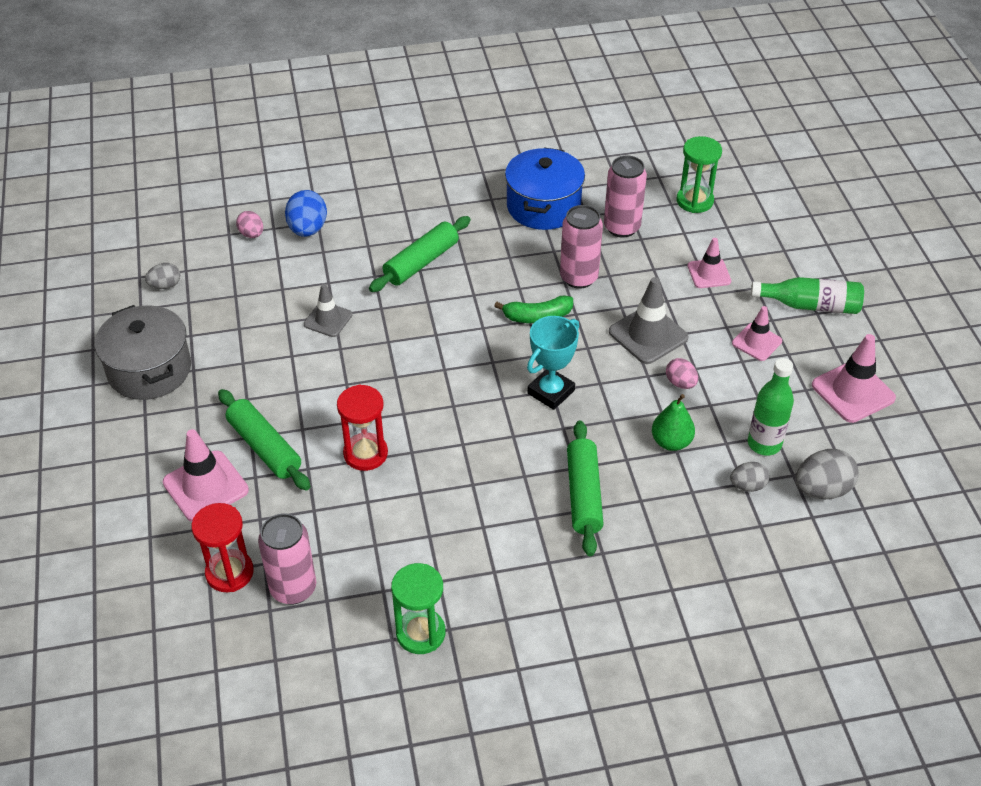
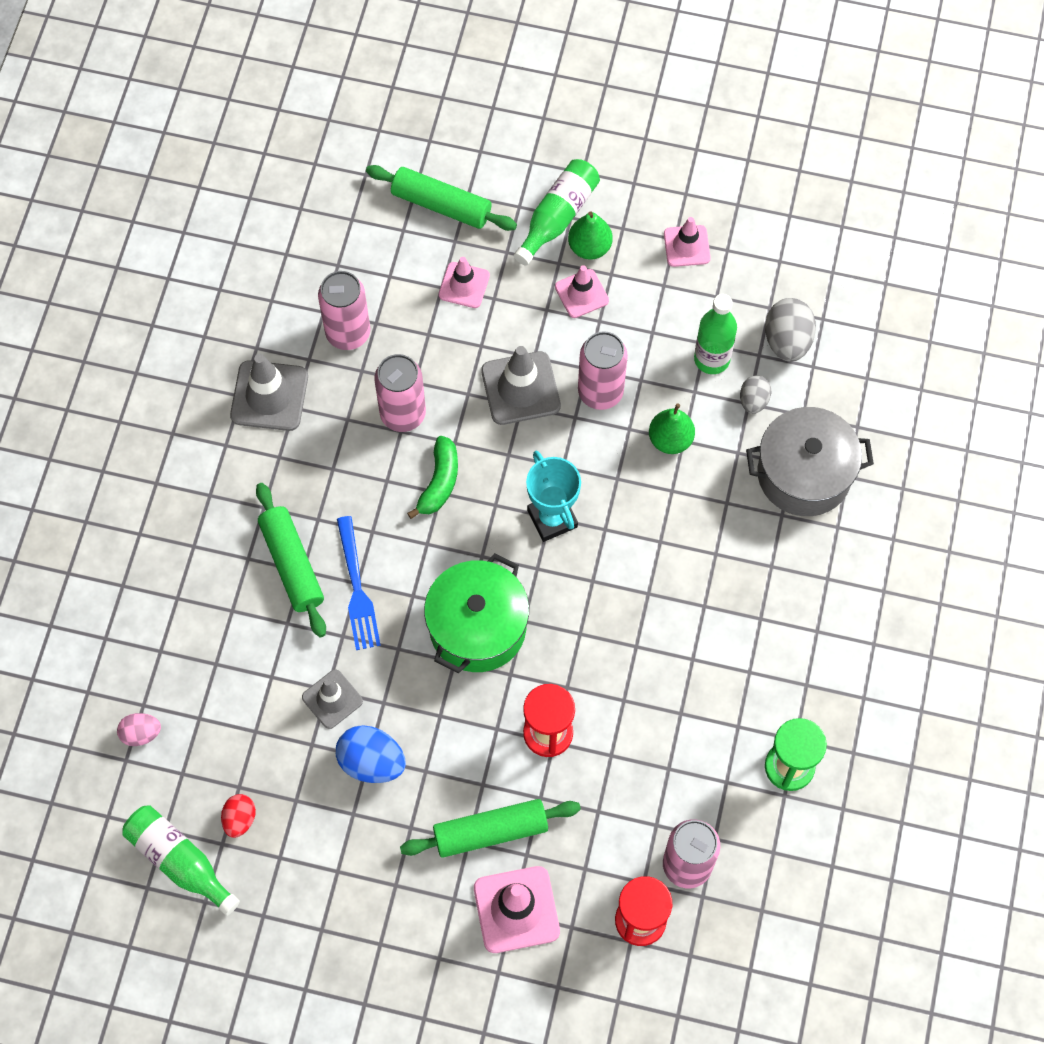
camera: 65 degrees left, 20 degrees up
grey pot [95,305,191,400] -> grey pot moved to [746,407,874,516]
grey egg [145,263,180,289] -> green bottle [122,805,240,916]
blue egg [285,190,327,237] -> blue egg moved to [336,725,406,783]
blue pot [505,147,585,230] -> grey traffic cone [230,354,308,431]
green rolling pin [567,421,604,556] -> green rolling pin moved to [366,165,517,231]
pink egg [666,358,698,389] -> pink can [578,331,628,410]
green hourglass [677,136,722,213] -> none
pink traffic cone [812,334,896,423] -> pink traffic cone [664,217,711,267], size x0.64
none -> red egg [221,794,256,838]
none -> blue fork [337,516,381,650]
none -> green pot [424,553,529,673]
none -> green pear [568,211,613,260]

